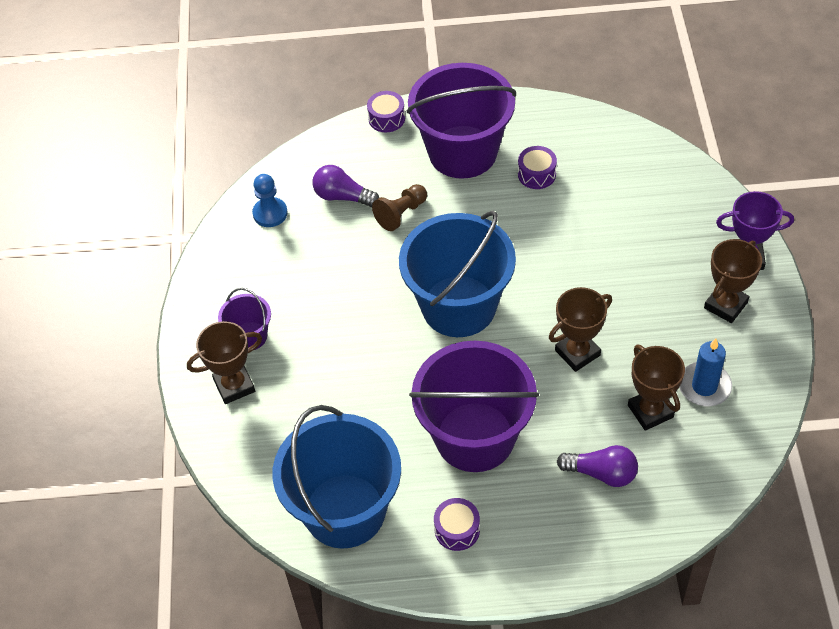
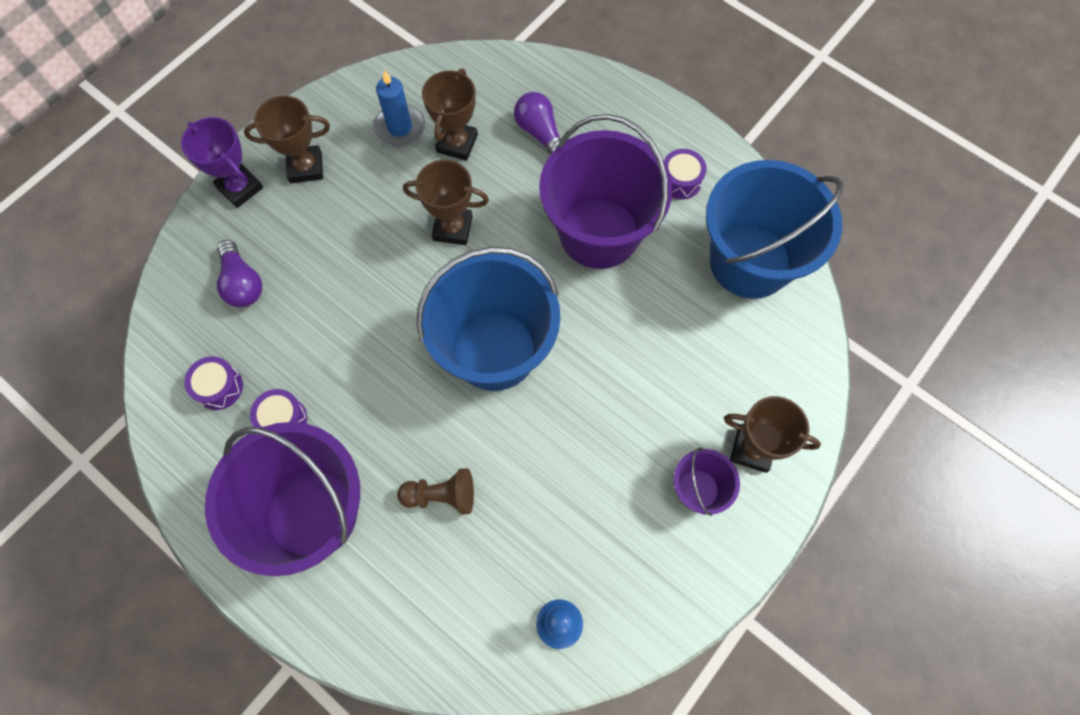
camera: 140 degrees left, 15 degrees up
purple light bulb [313,165,379,207] -> purple light bulb moved to [217,240,262,307]
purple drum [367,91,405,132] -> purple drum moved to [184,356,243,410]

